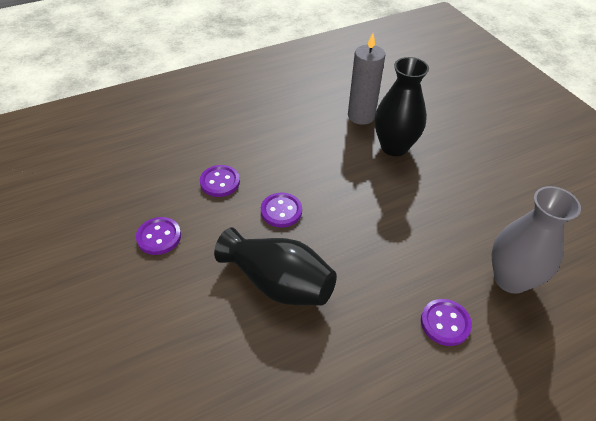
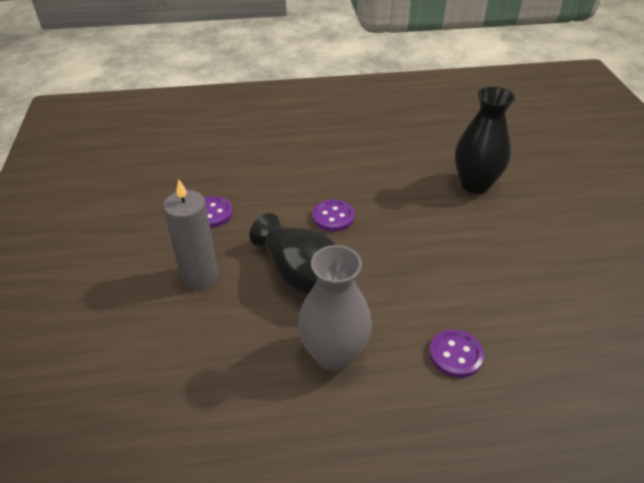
camera: 20 degrees right, 5 degrees down
purple button [200,165,240,197] -> none
grey candle [348,33,385,125] -> grey candle moved to [163,179,218,290]
grey vase [491,186,581,294] -> grey vase moved to [298,245,372,371]

